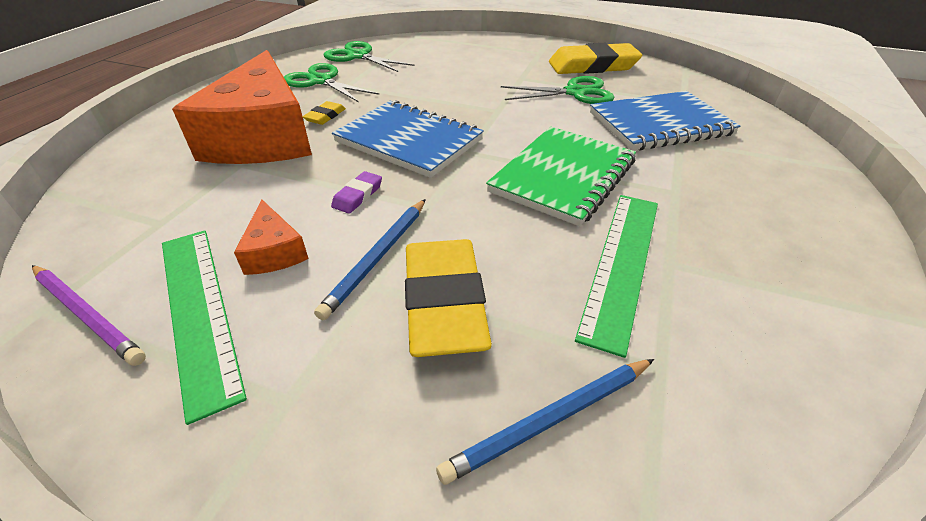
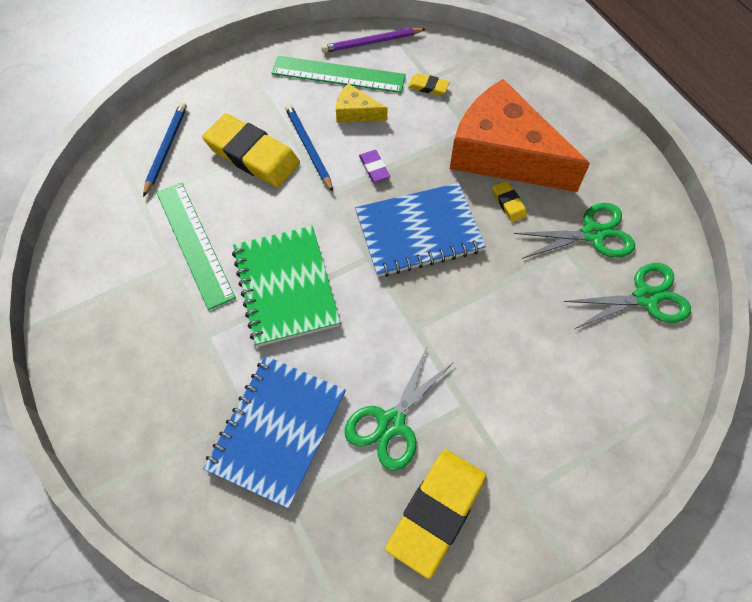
camera: 130 degrees right, 20 degrees up
orange cheese [234,199,309,275] -> yellow cheese [336,83,387,123]
none -> yellow eraser [408,73,450,96]

